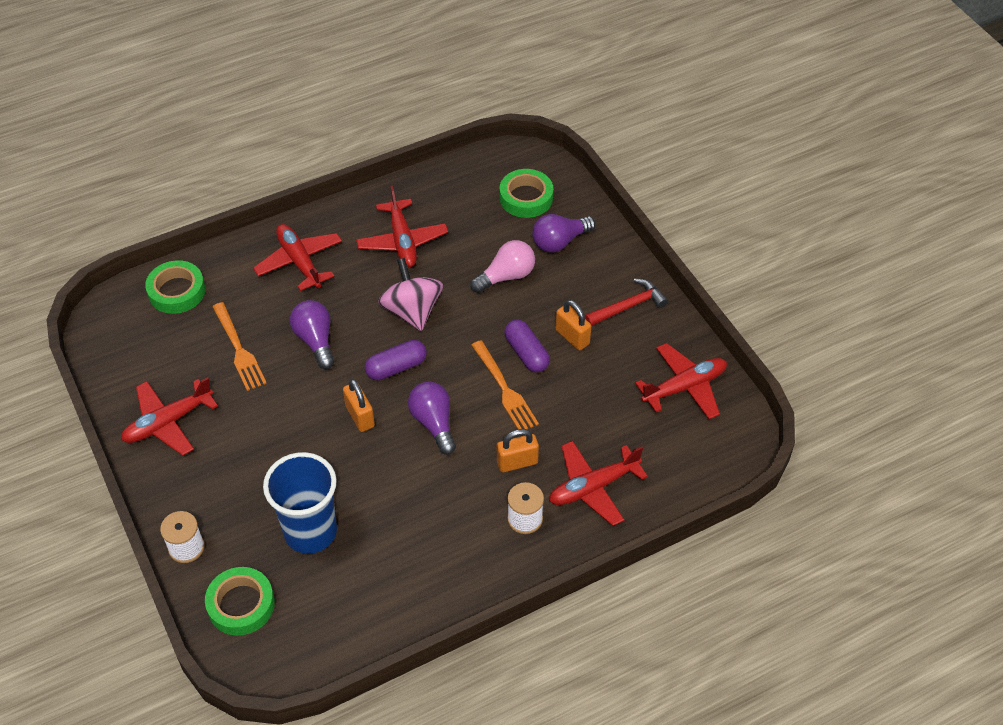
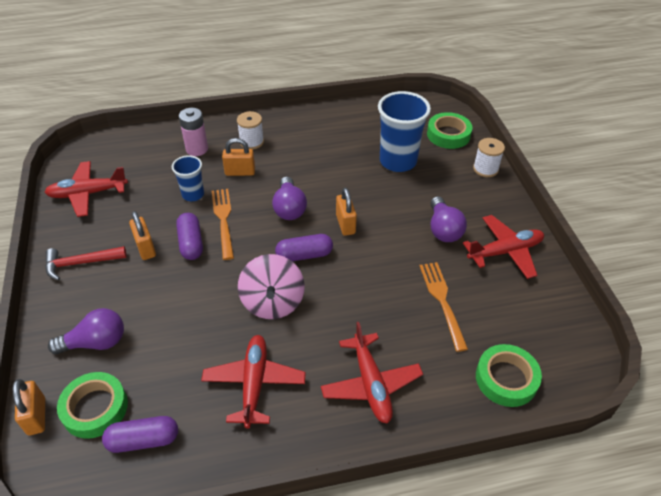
camera: 165 degrees left, 5 degrees down
purple light bulb [290,300,334,369] -> purple light bulb moved to [430,196,467,242]
pink light bulb [470,240,535,293] -> none
red plane [549,441,648,526] -> pink battery [179,108,208,156]
none -> orange padlock [13,379,45,436]
none -> purple capsule [102,416,178,453]
none -> blue cup [172,155,204,201]

